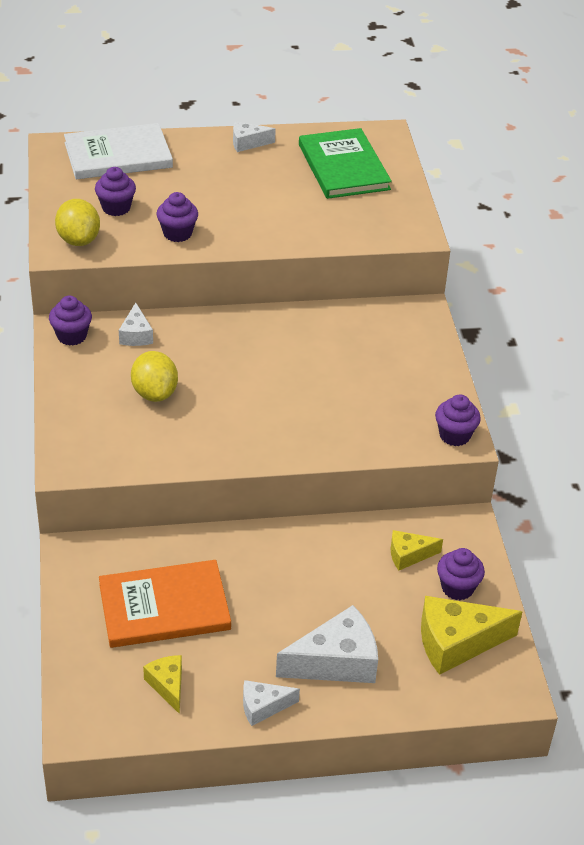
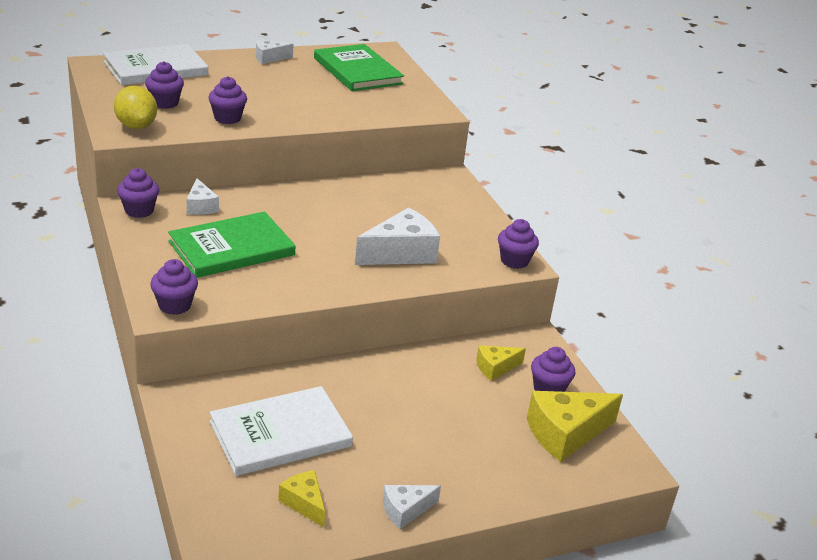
camera: 15 degrees left, 10 degrees down
orange book [99,560,231,648] -> white book [210,386,353,476]
yellow lemon [131,351,178,402] -> green book [168,211,295,278]
white cheese [276,605,378,683] -> white cheese moved to [355,207,440,265]
none -> purple cupcake [150,259,198,315]

